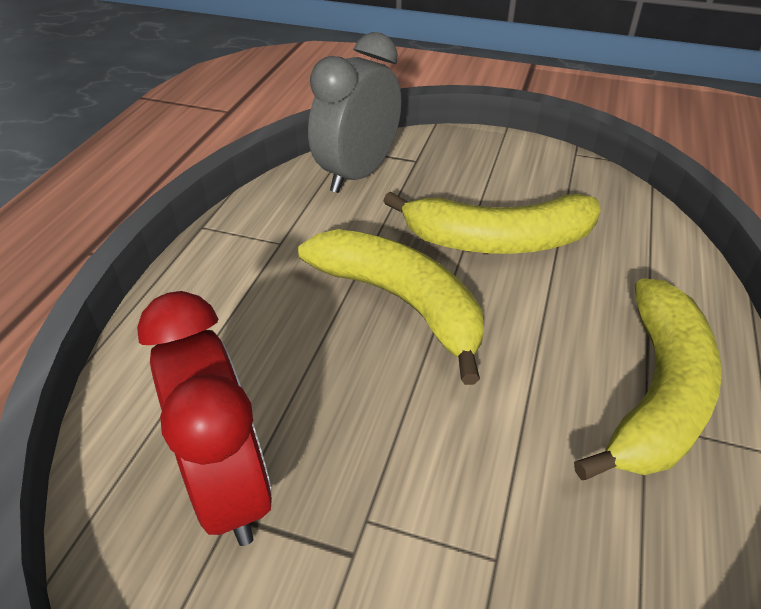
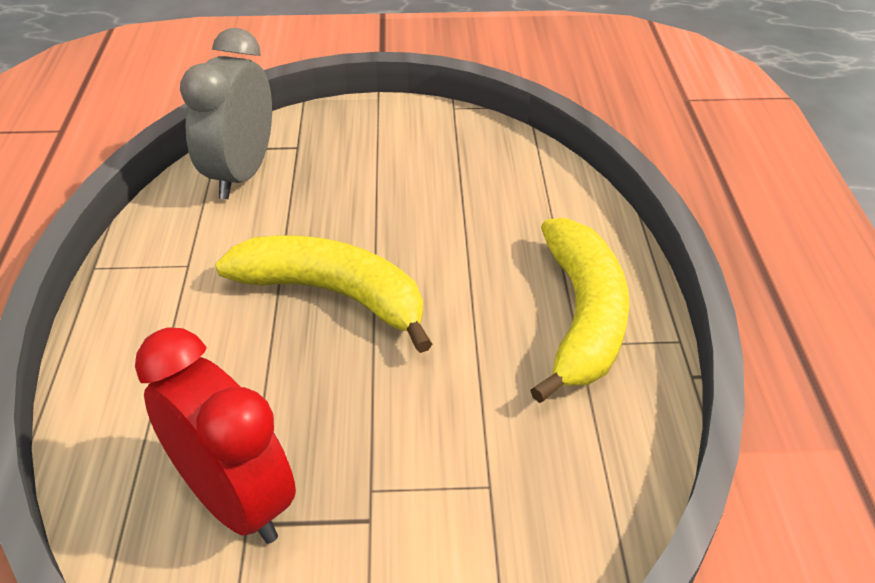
camera: 20 degrees left, 0 degrees up
yellow banana [383,191,601,254] -> none

